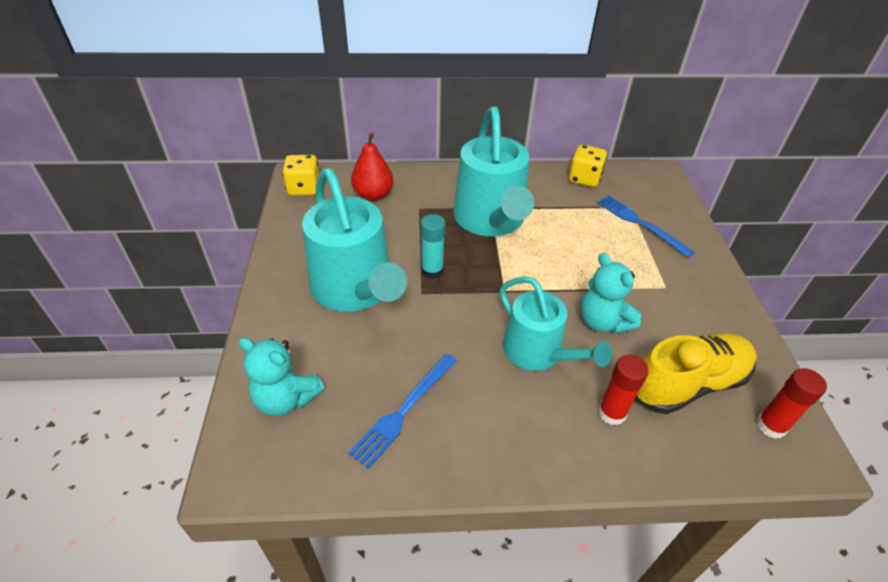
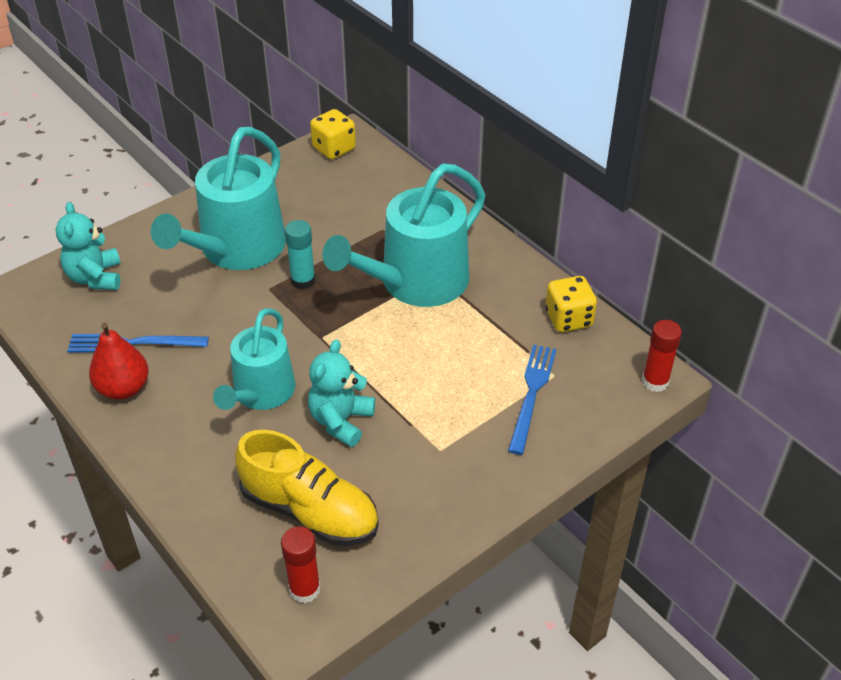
camera: 55 degrees right, 0 degrees up
red pear [351,132,393,201] -> red pear moved to [89,323,149,400]
red glue stick [598,355,648,425] -> red glue stick moved to [642,320,682,392]

